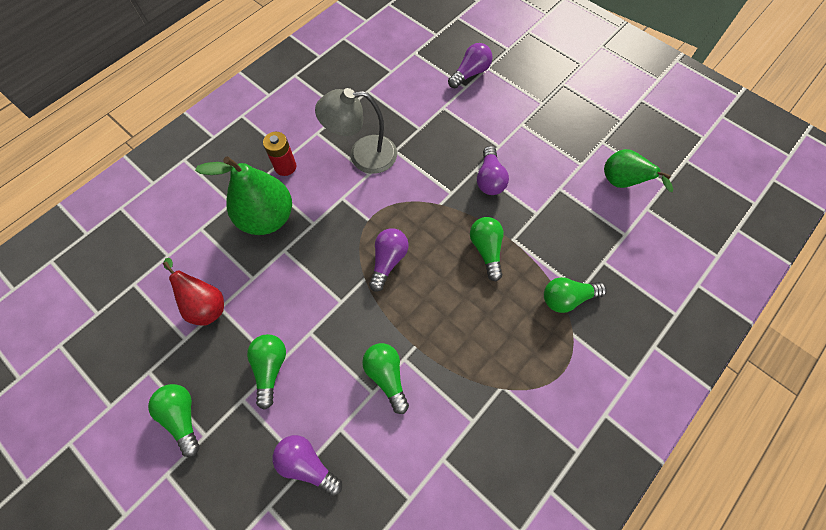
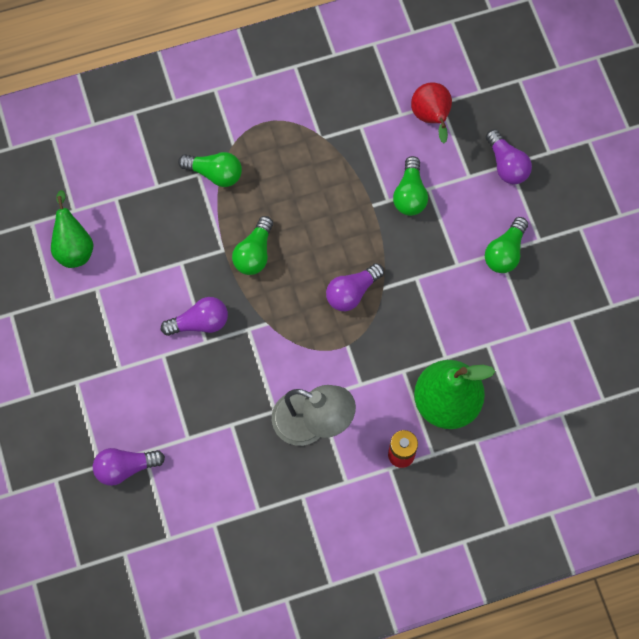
camera: 150 degrees left, 5 degrees up
green light bulb [148,384,200,457] -> none
red pear [163,258,224,326] -> red pear moved to [411,82,452,143]
purple light bulb [477,146,509,195] -> purple light bulb turned 45 degrees clockwise [161,297,228,336]

